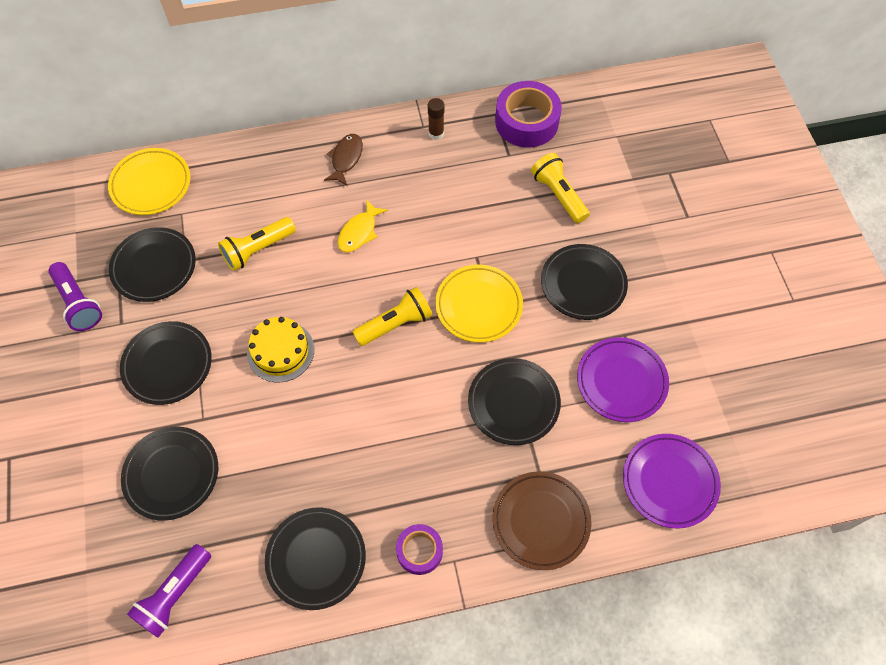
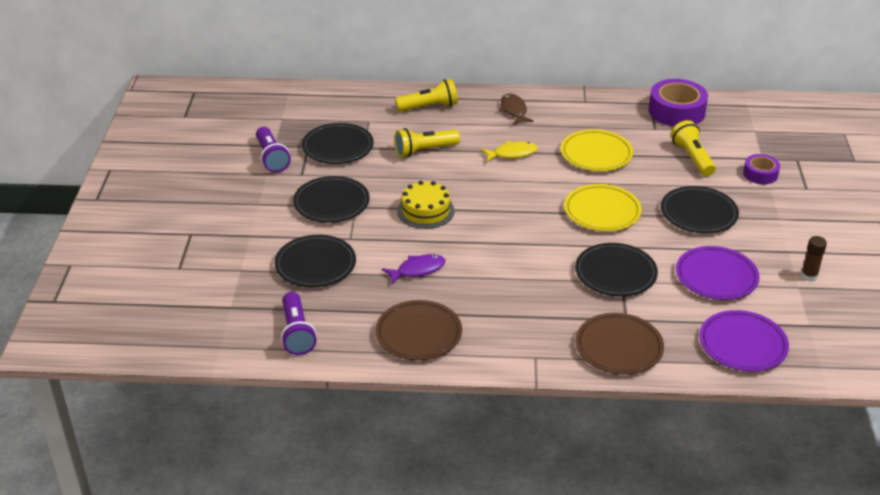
camera: 15 degrees right, 25 degrees down
yellow plate [108,148,191,215] -> yellow plate moved to [561,129,633,171]
purple flashlight [127,544,211,638] -> purple flashlight turned 60 degrees counterclockwise [281,292,317,355]
black plate [265,508,366,610] -> brown plate [375,300,462,360]
brown fish [324,134,363,186] -> brown fish turned 45 degrees counterclockwise [499,93,533,125]
yellow fish [338,199,388,252] -> yellow fish turned 150 degrees counterclockwise [481,141,538,162]
yellow flashlight [352,287,432,346] -> yellow flashlight moved to [395,79,458,112]
purple tape [396,524,443,575] -> purple tape moved to [743,154,780,184]
brown glue stick [428,98,444,140] -> brown glue stick moved to [801,236,827,282]
none -> purple fish [382,254,446,284]

